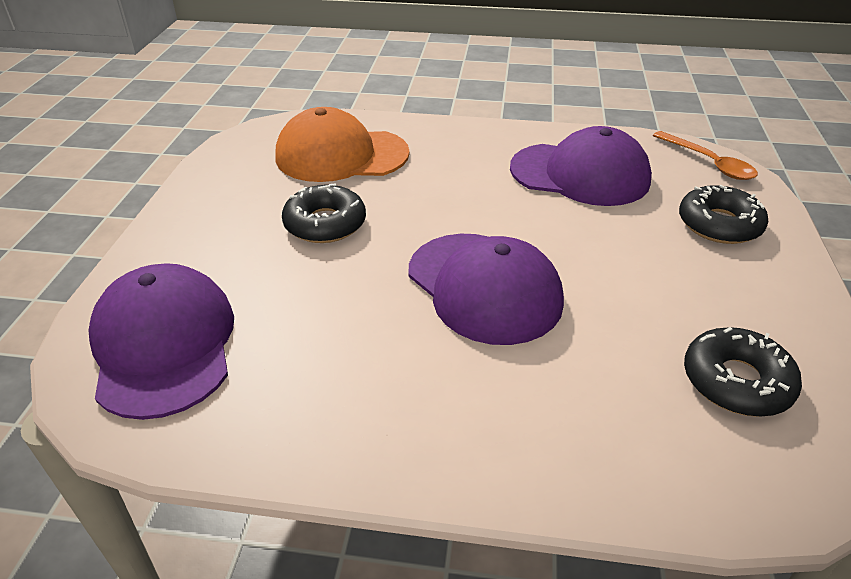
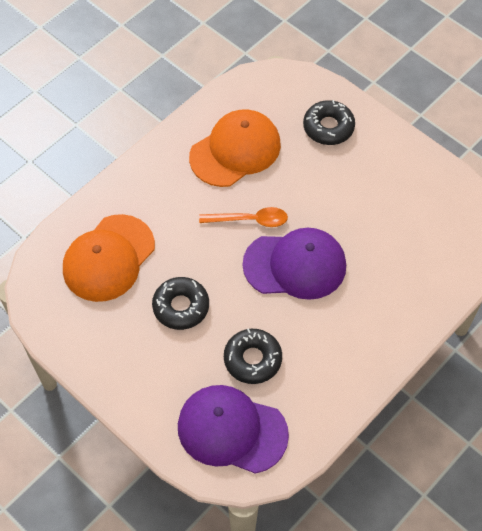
camera: 55 degrees left, 20 degrees up
purple cap [510,126,652,206] -> orange cap [189,109,281,187]
orange spoon [653,131,758,180] -> orange spoon moved to [199,207,288,227]
black donut [684,327,802,417] -> black donut moved to [224,328,282,384]

